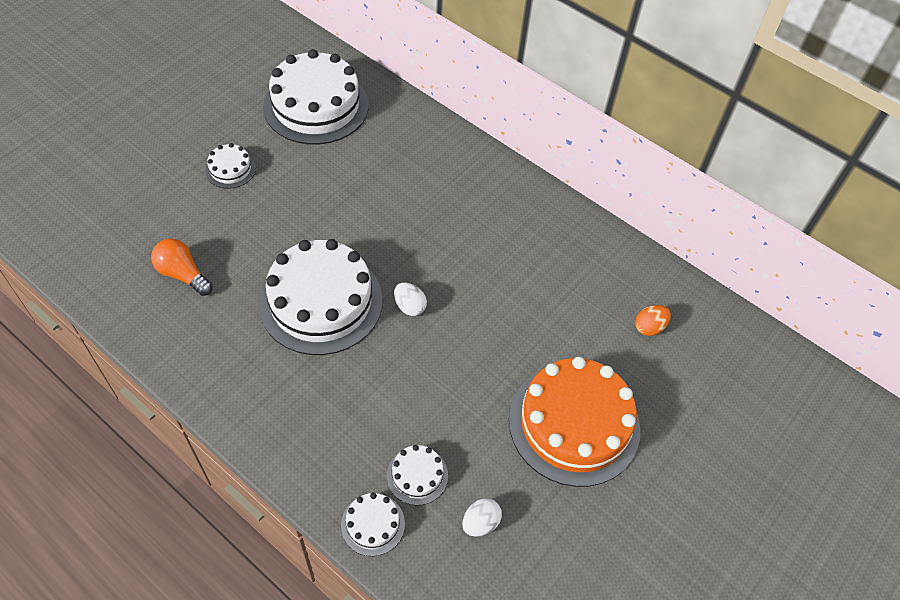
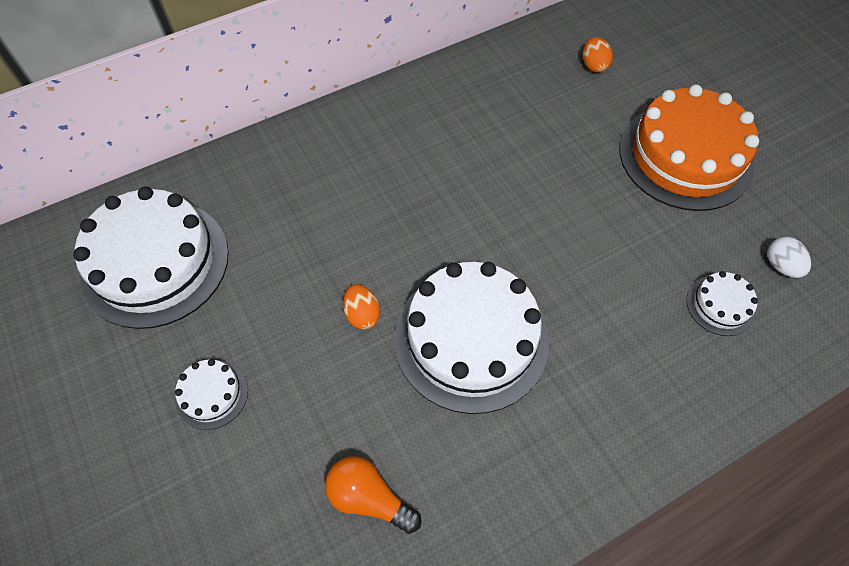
camera: 65 degrees left, 5 degrees up
orange light bulb [151,238,213,296] -> orange light bulb turned 60 degrees clockwise [325,456,422,534]
white cake [341,493,405,556] -> none
white egg [394,283,427,316] -> none
none -> orange egg [343,284,380,329]

